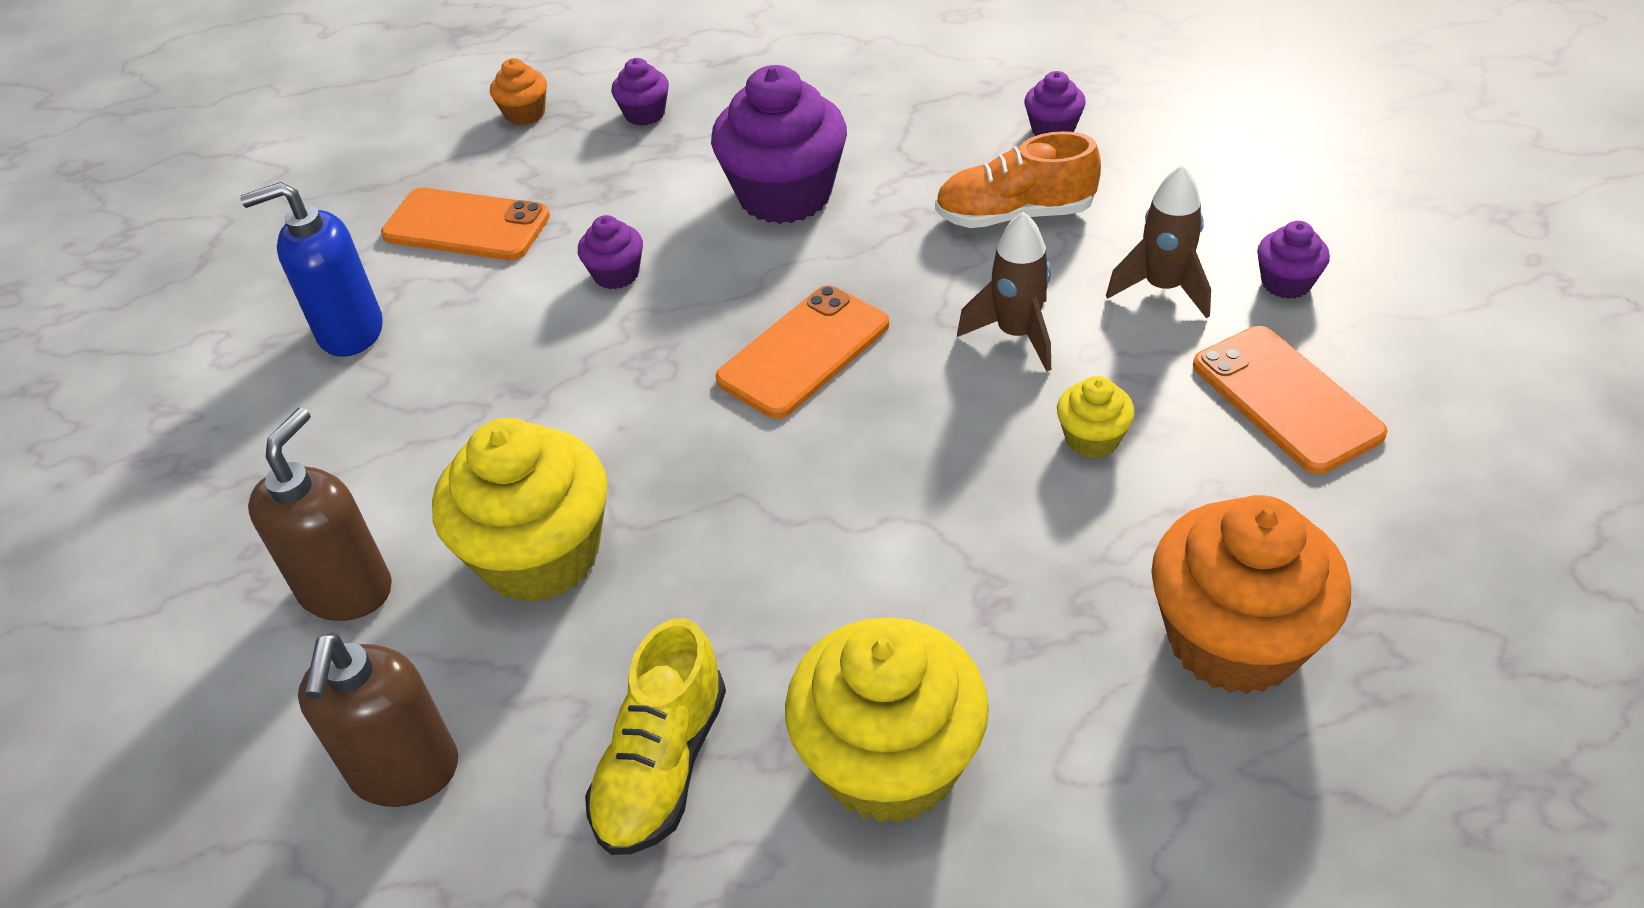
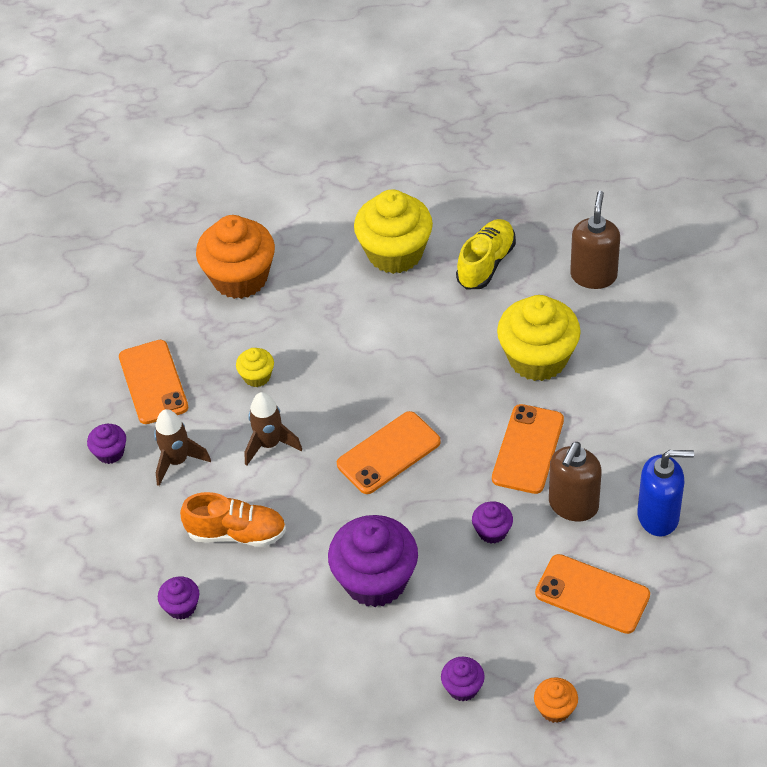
camera: 170 degrees left, 5 degrees up
brown soap dispenser [248,408,392,621] -> brown soap dispenser moved to [549,442,602,521]
none -> orange phone [492,404,564,494]

